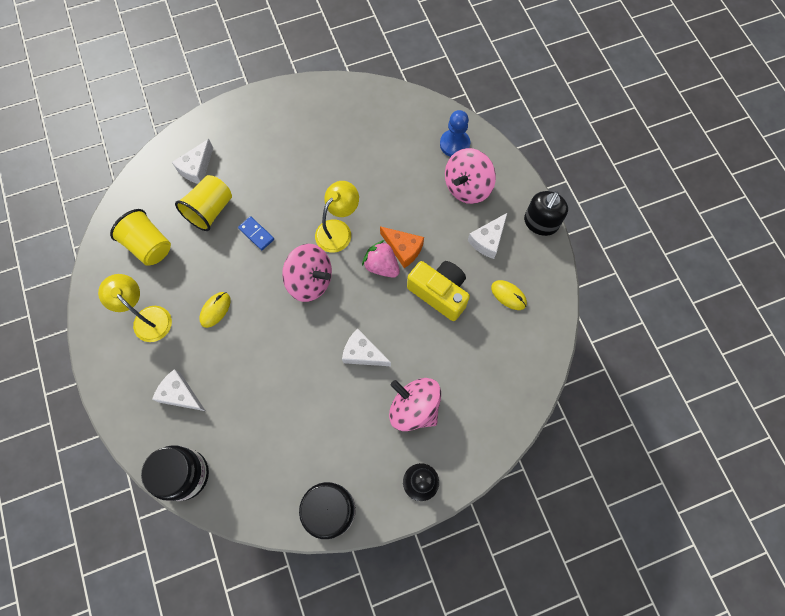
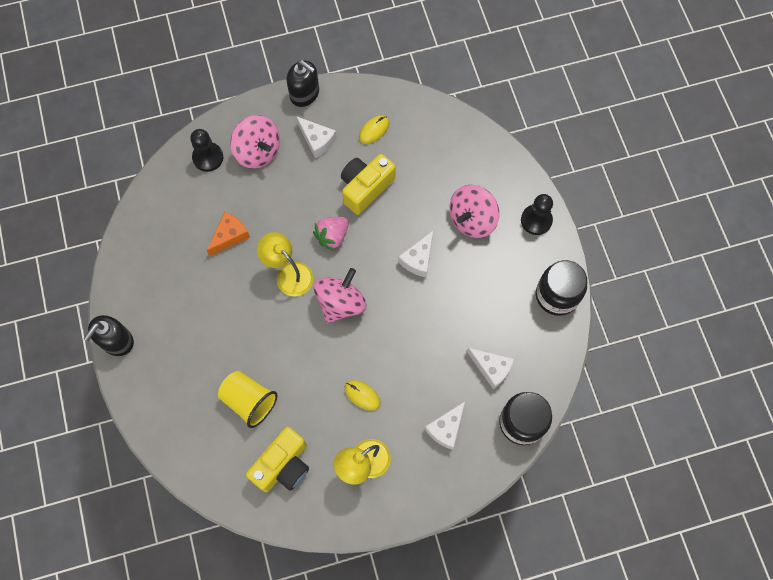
camera: 85 degrees left, 0 degrees up
yellow cup [110,209,171,266] -> yellow camera [246,427,309,492]
white cheese [172,139,213,184] -> white cheese moved to [467,348,514,390]
blue domino [238,216,274,250] -> none
orange cheese [380,226,424,268] -> orange cheese moved to [207,212,250,256]
blue pawn [440,110,470,157] -> black pawn [190,129,223,172]
none -> black soap dispenser [84,315,134,356]

